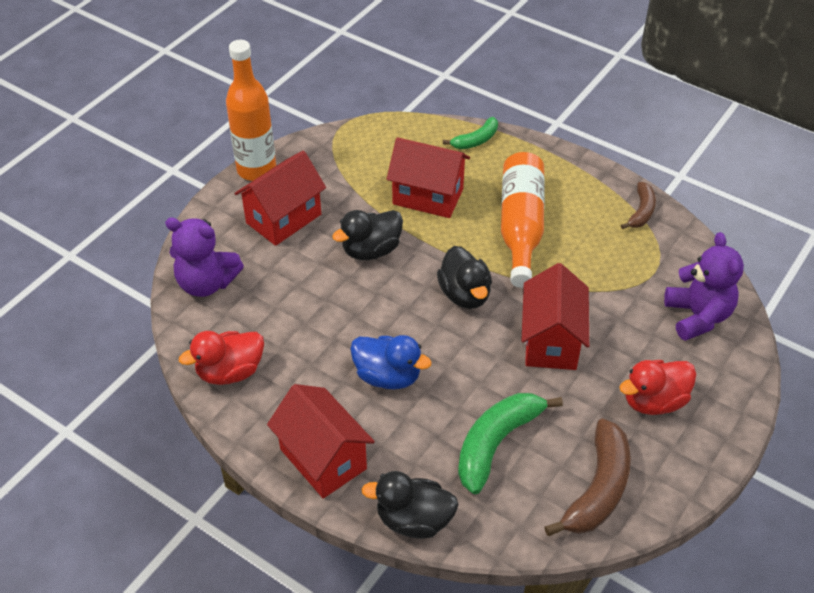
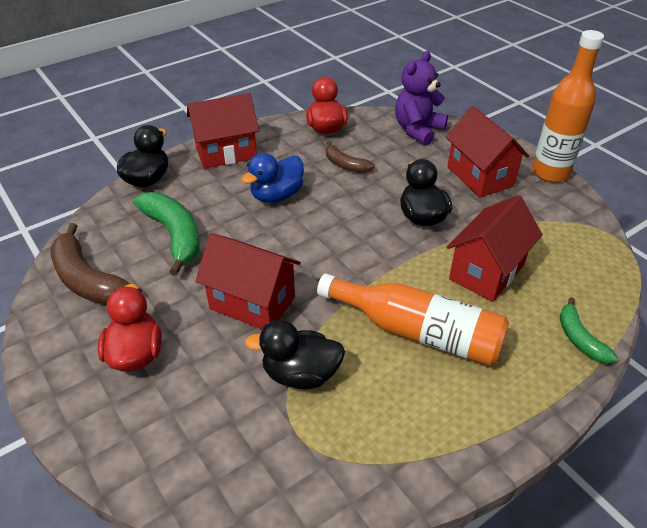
camera: 110 degrees right, 5 degrees down
black duck [437,246,492,309] -> black duck moved to [245,320,345,389]
brown banana [621,182,656,229] -> brown banana moved to [326,141,375,173]
purple teddy bear [664,232,744,341] -> none

